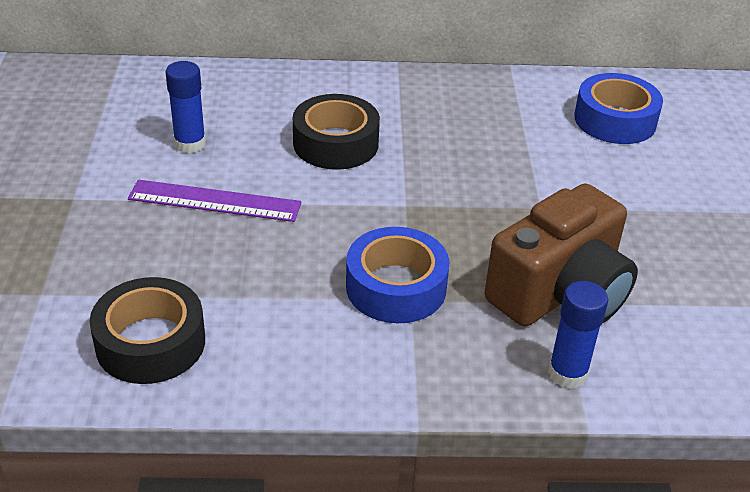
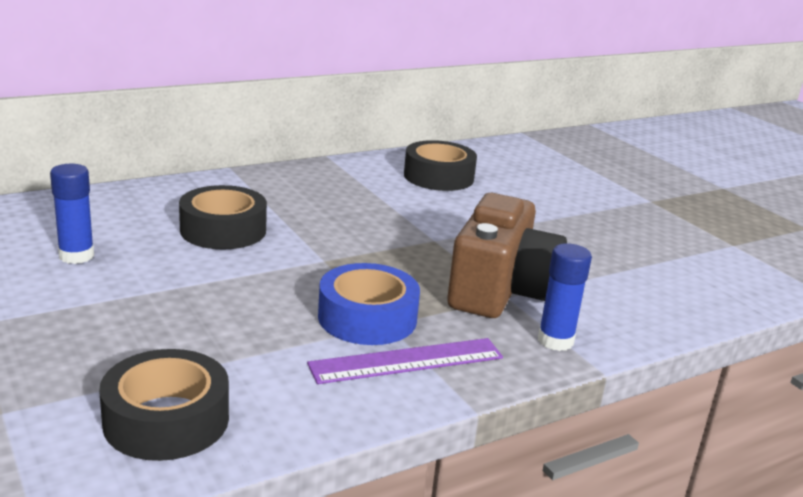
camera: 30 degrees left, 15 degrees down
purple ruler [128,180,302,222] -> purple ruler moved to [307,338,503,384]
blue tape [574,73,663,144] -> black tape [404,140,477,191]

